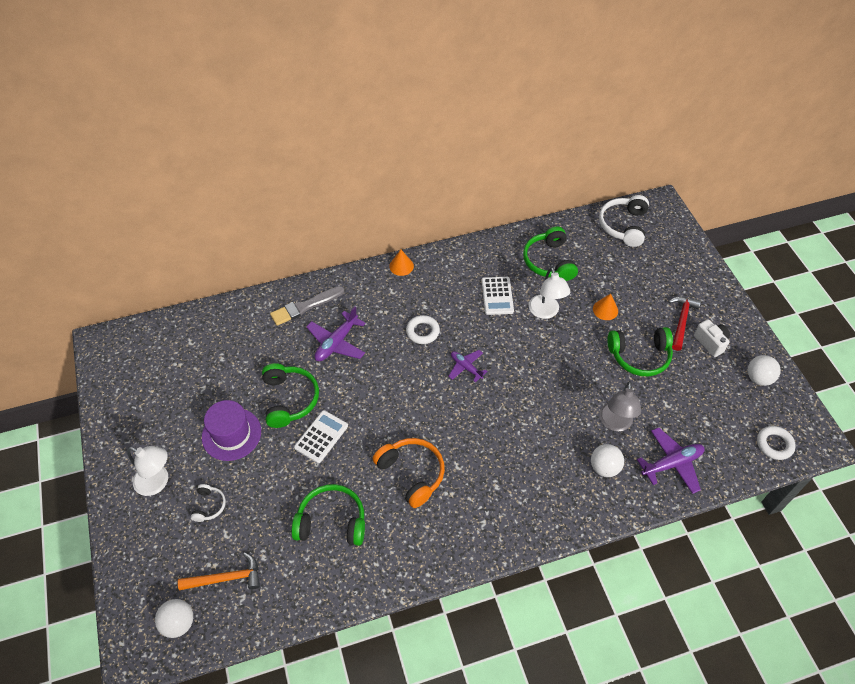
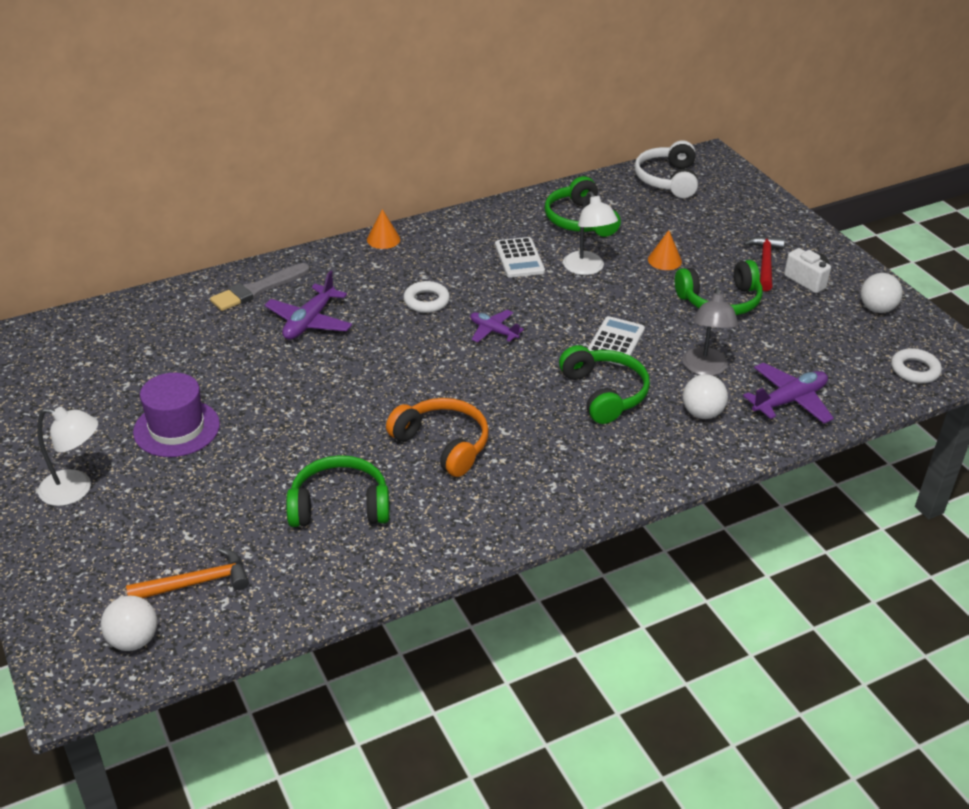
camera: 10 degrees left, 15 degrees down
white headphones [191,484,226,522] -> none
green headphones [262,363,319,428] -> green headphones moved to [559,345,650,424]
white calculator [294,410,348,463] -> white calculator moved to [587,316,645,366]

